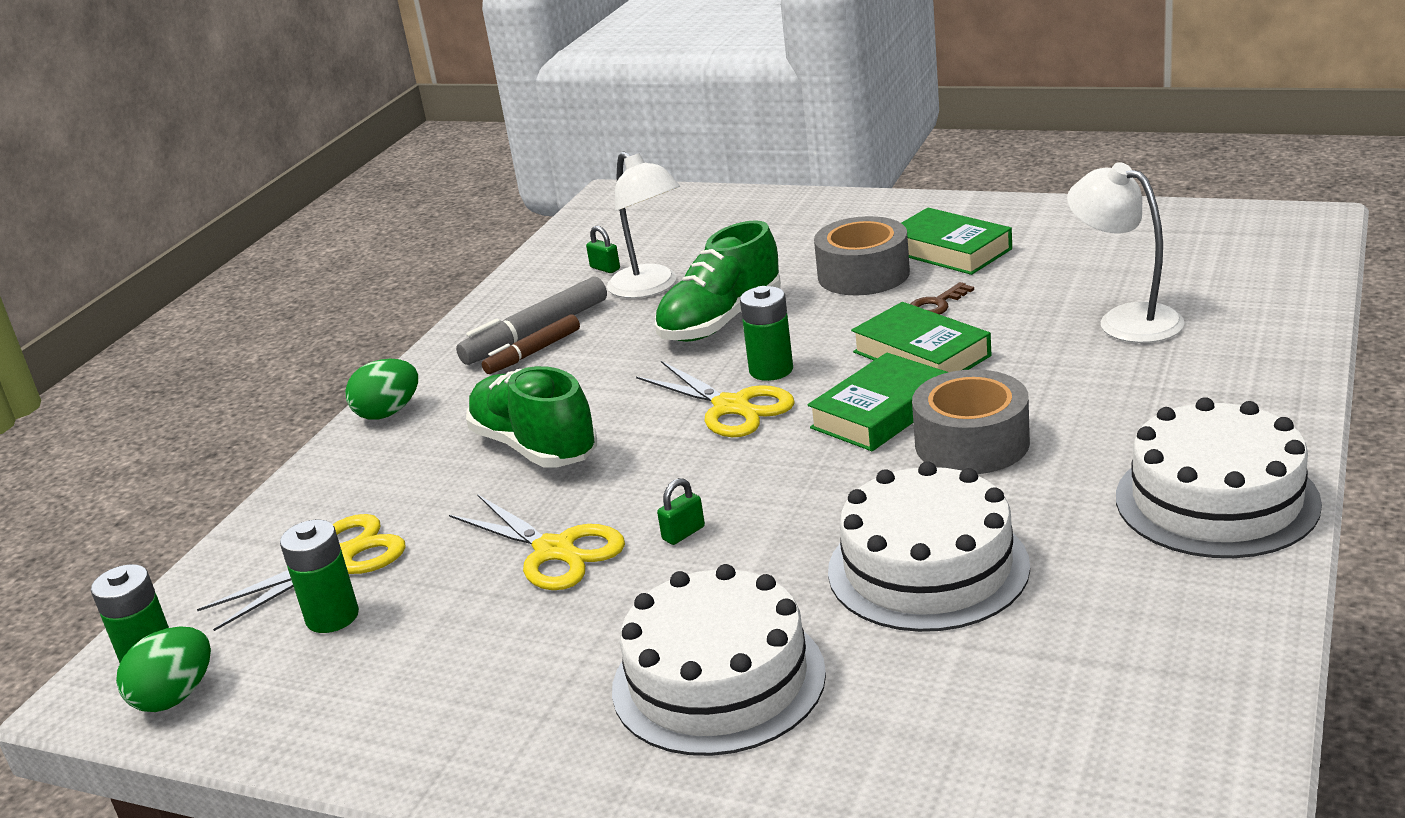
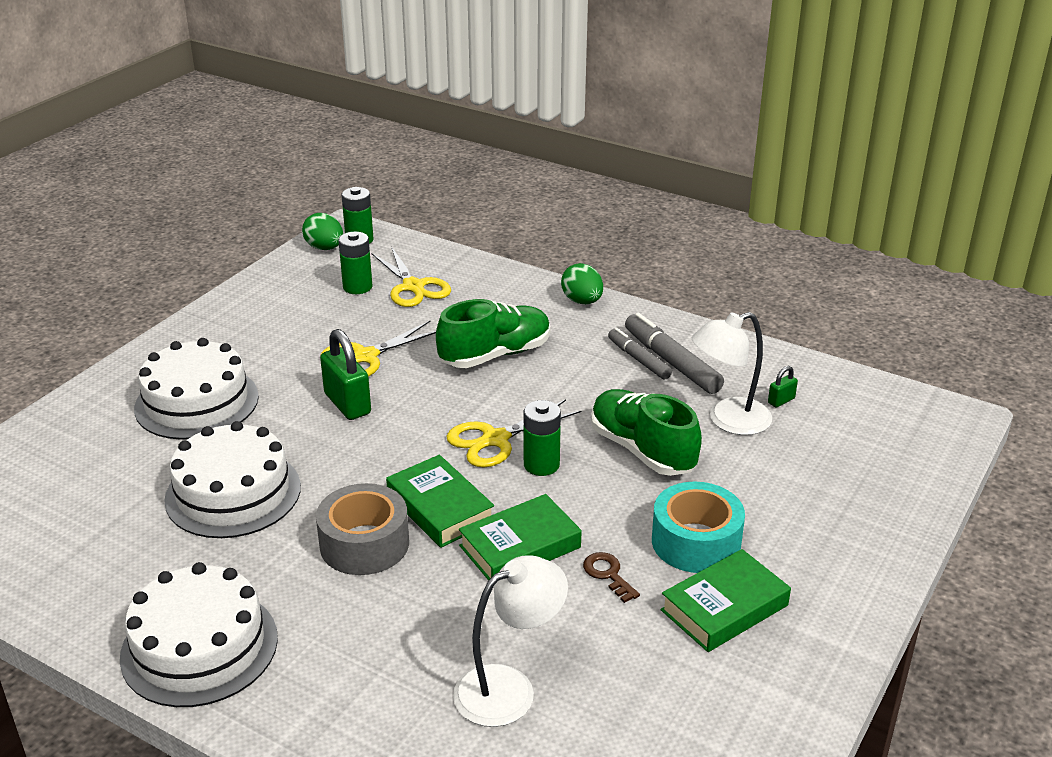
camera: 95 degrees right, 5 degrees up
brown marker [482,314,580,374] -> grey marker [608,328,672,380]
green padlock [657,478,705,545] -> green padlock [320,329,371,420], size x2.07
grey tape [814,216,910,295] -> turquoise tape [652,482,745,573]

